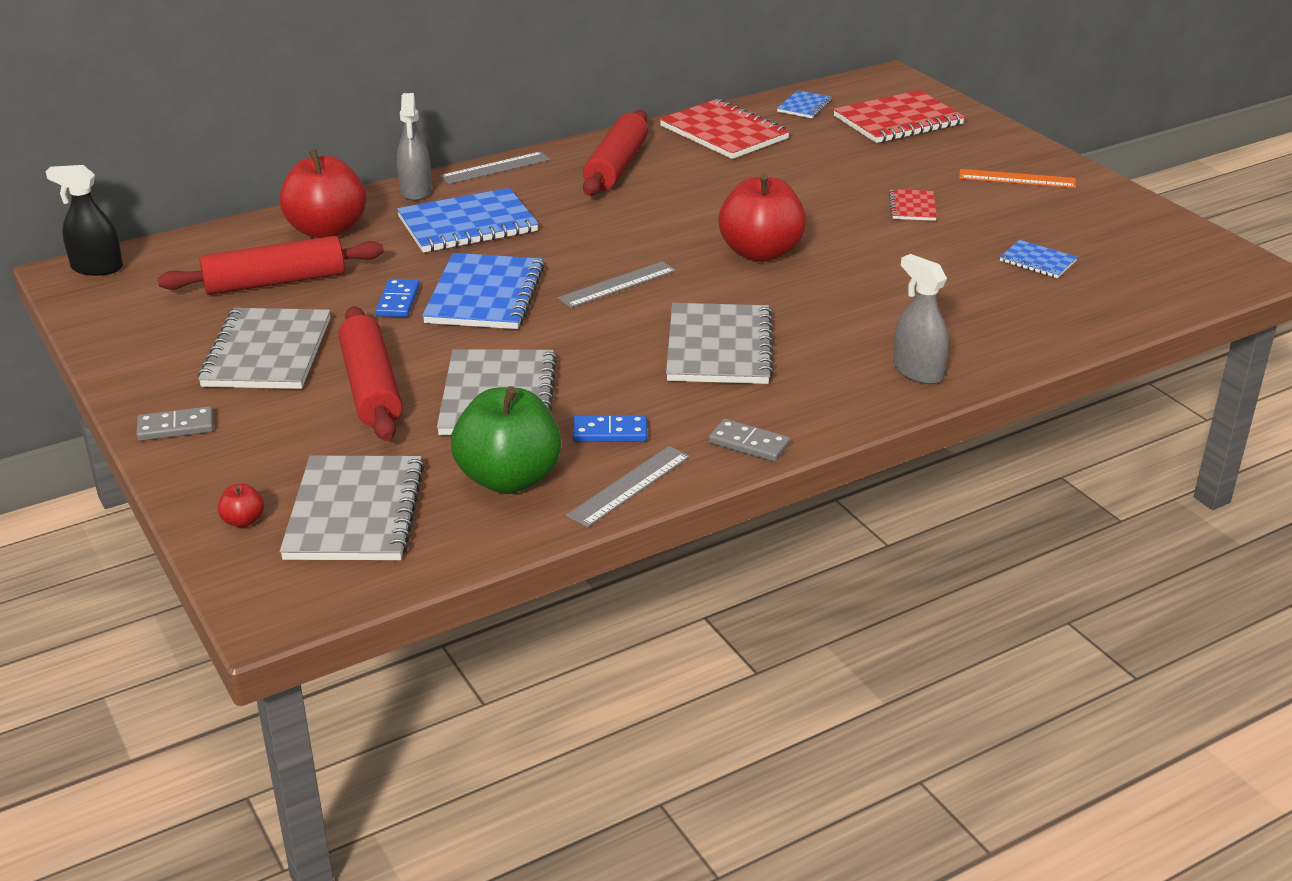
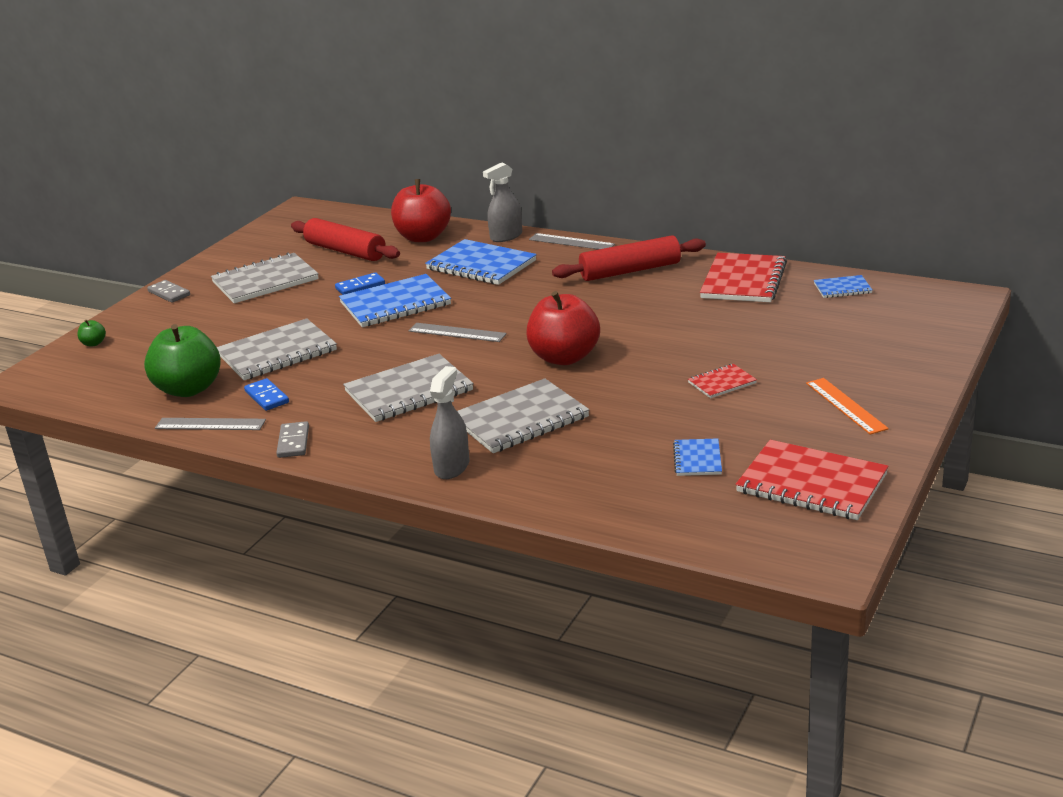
camera: 60 degrees right, 5 degrees down
black spray bottle [46,165,123,276] -> none
red apple [218,484,264,528] -> green apple [77,320,106,346]
grey notebook [280,456,425,560] -> grey notebook moved to [457,378,590,453]
red rolling pin [338,306,402,441] -> none
red notebook [833,90,965,143] -> red notebook moved to [736,440,888,520]

